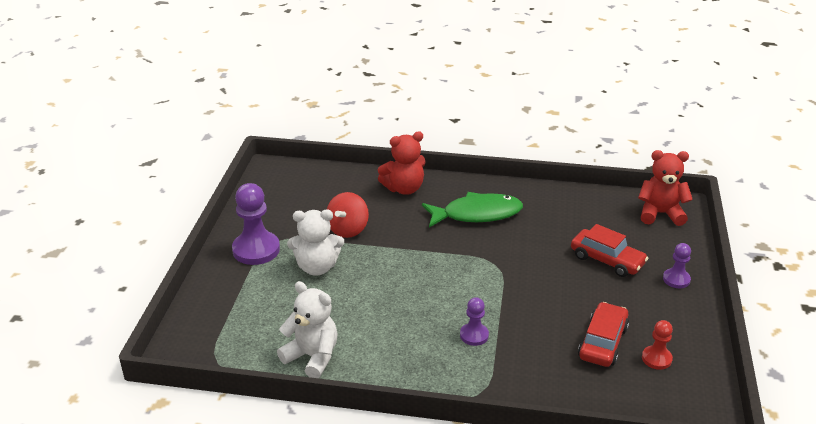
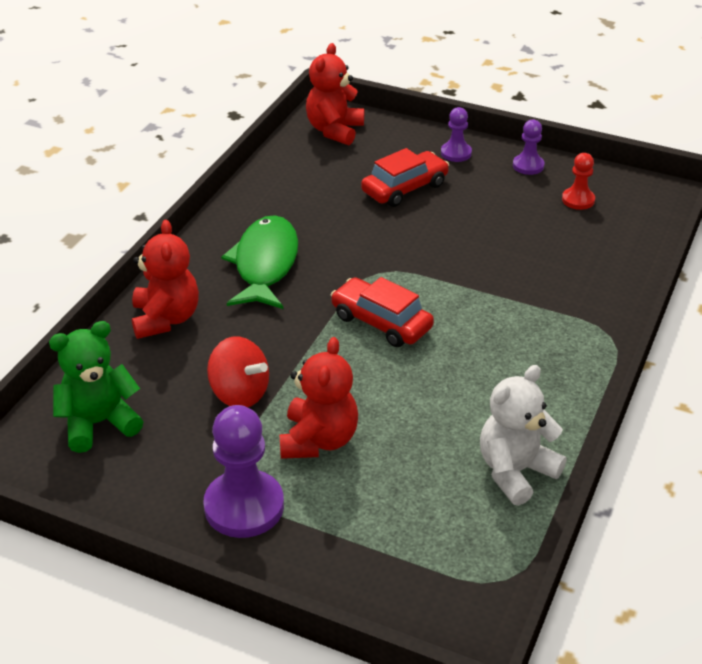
camera: 75 degrees left, 5 degrees up
white teddy bear [287,209,344,276] -> red teddy bear [279,337,358,459]
purple pawn [460,297,489,346] -> purple pawn moved to [513,120,545,175]
red car [578,302,629,367] -> red car moved to [331,277,434,347]
none -> green teddy bear [49,321,144,453]

